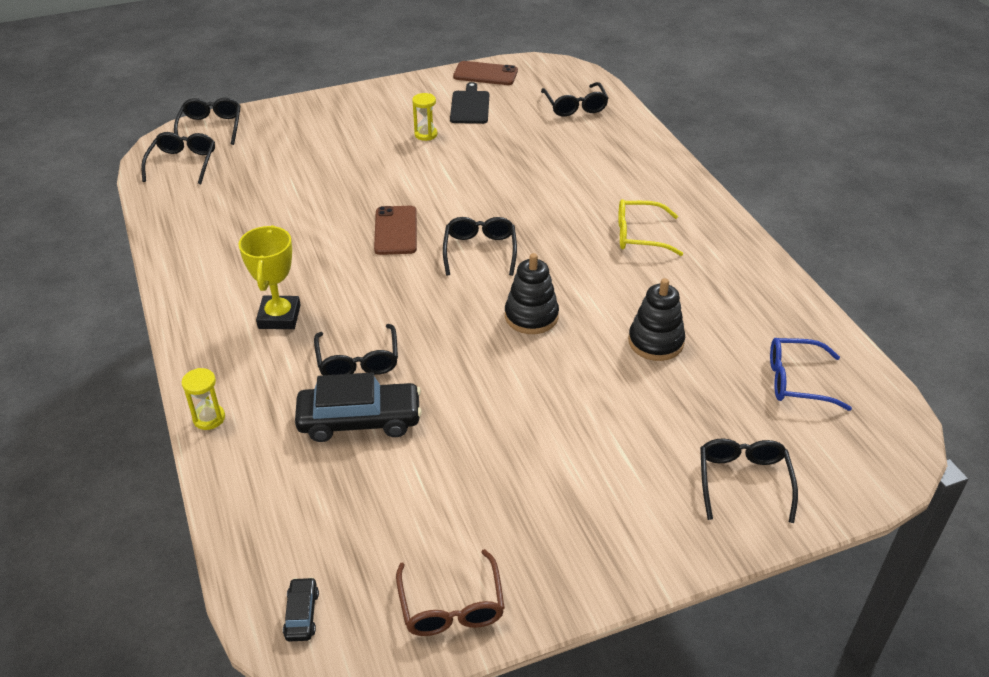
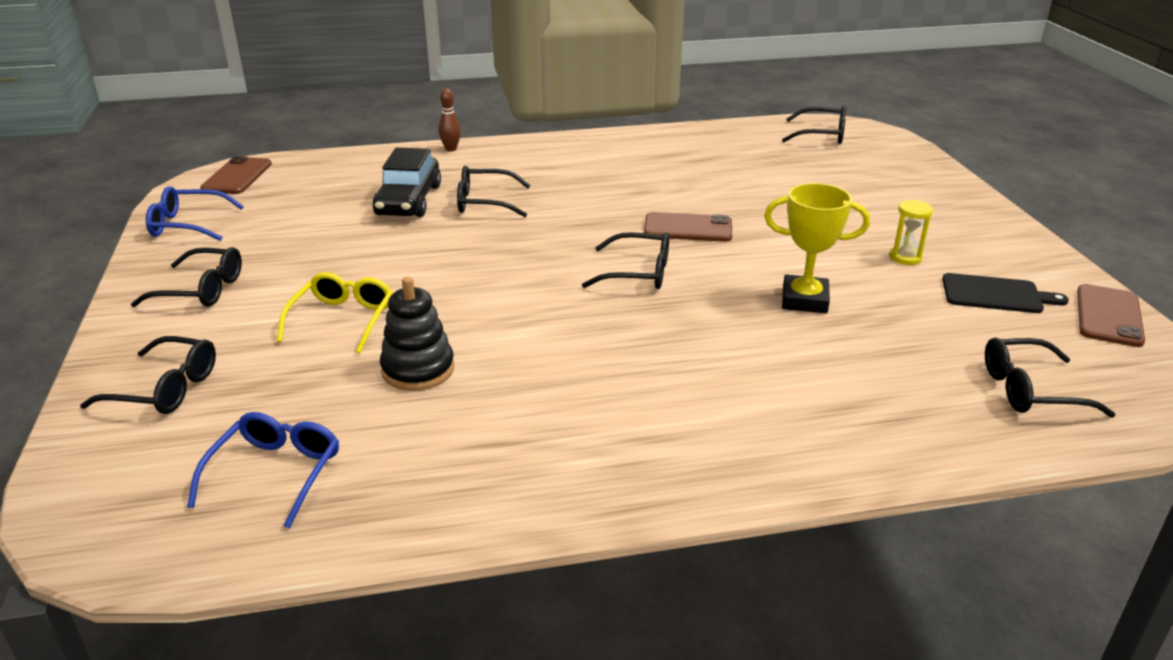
camera: 100 degrees right, 10 degrees down
black glasses [174,98,241,145] -> black glasses moved to [131,247,242,307]
yellow hourglass [181,368,225,430] -> brown bowling pin [439,88,461,151]
yellow trophy [239,225,300,329] -> yellow trophy moved to [764,183,870,313]
black car [283,577,319,642] -> brown phone [200,156,272,194]
brown glasses [396,549,505,636] -> blue glasses [146,186,244,241]
black stacking toy [505,253,559,334] -> none
yellow glasses [618,199,683,256] -> yellow glasses moved to [277,272,393,353]

